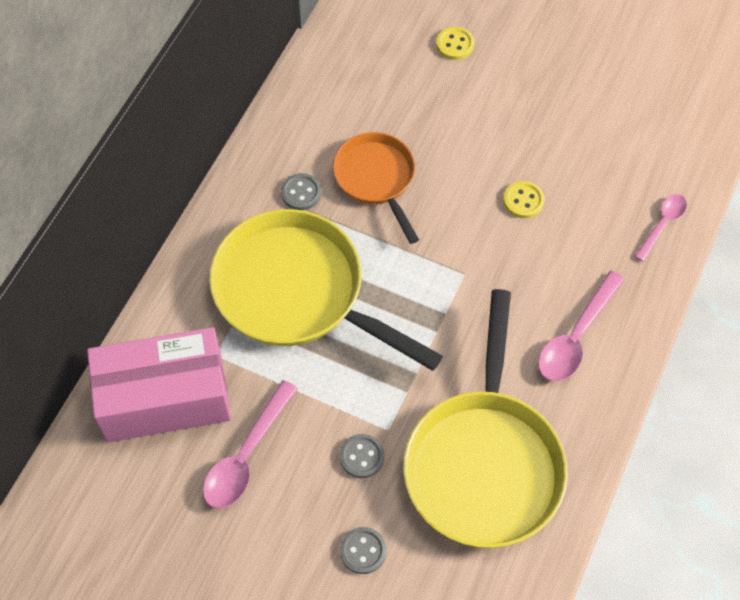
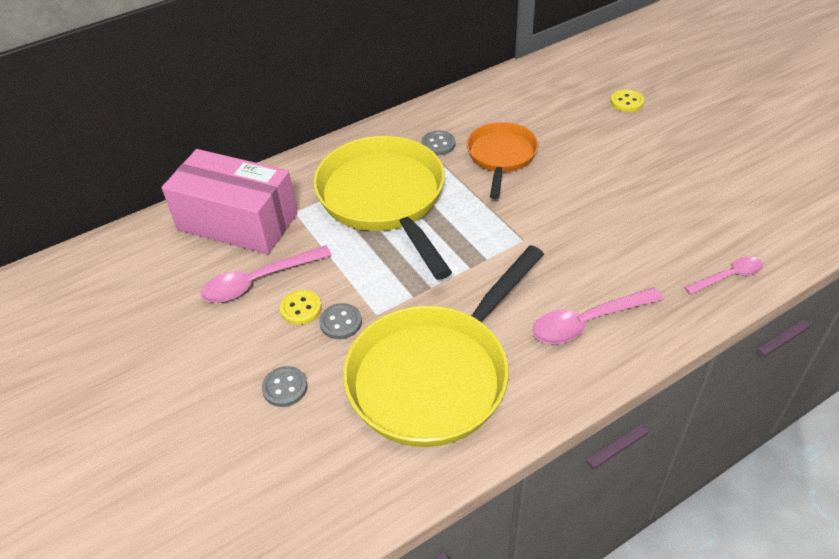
camera: 35 degrees right, 15 degrees down
yellow button [504,181,545,218] -> yellow button moved to [280,290,322,325]

